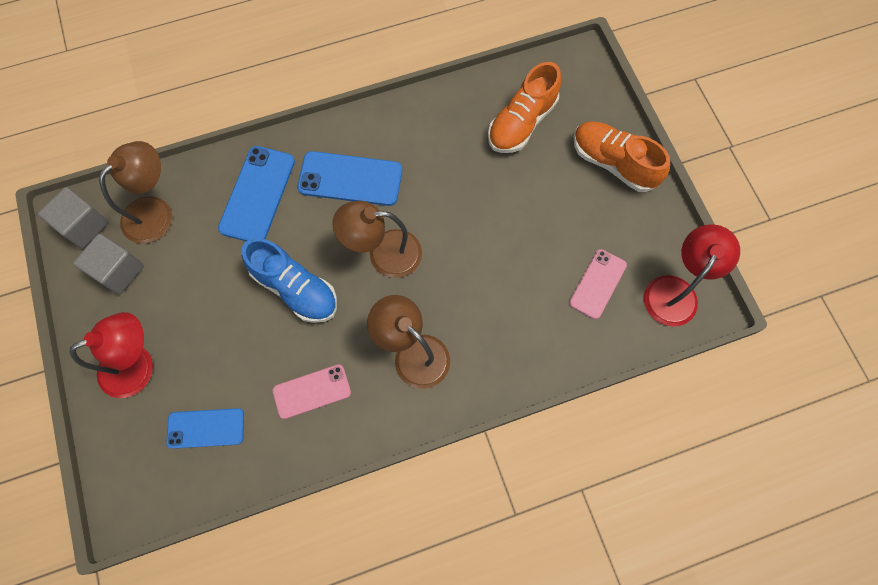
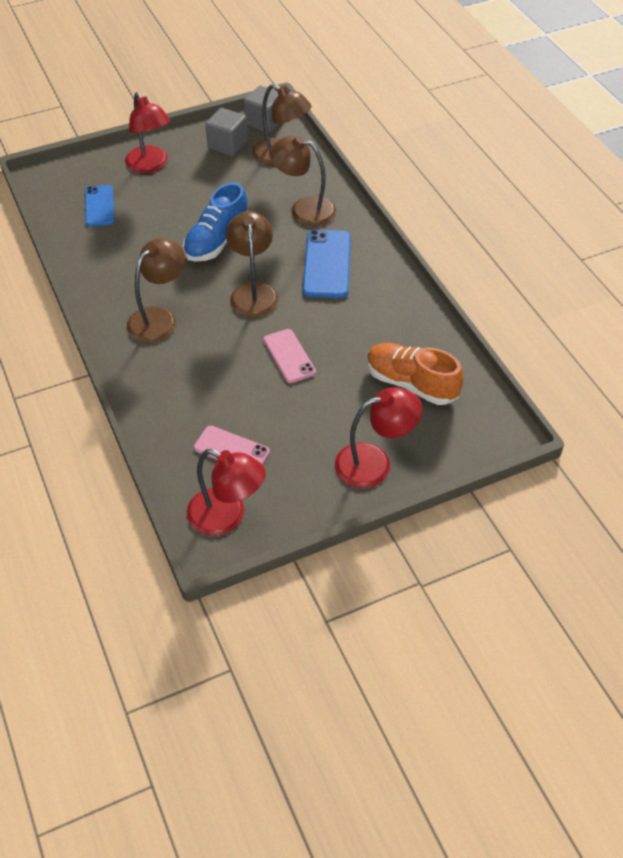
camera: 85 degrees right, 20 degrees down
blue phone [218,146,295,241] -> brown lamp [269,135,336,226]
pink phone [273,364,351,419] -> pink phone moved to [263,329,316,383]
orange shoe [574,121,670,192] -> red lamp [335,387,422,488]

